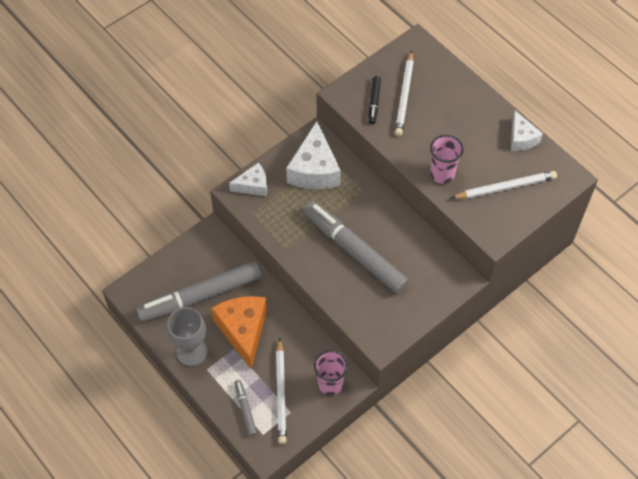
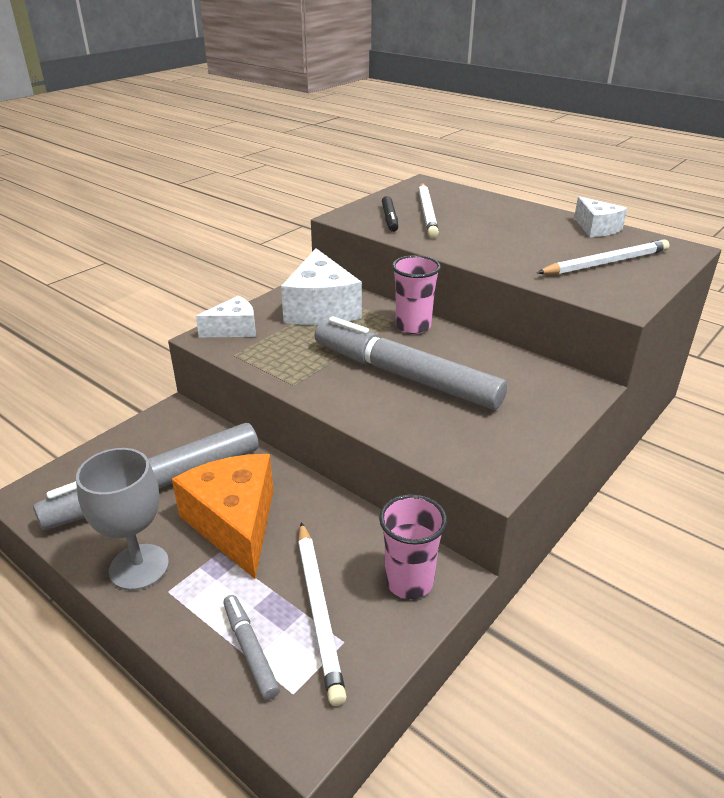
camera: 10 degrees left, 25 degrees down
pink cup [430,135,464,184] -> pink cup moved to [392,255,441,334]

